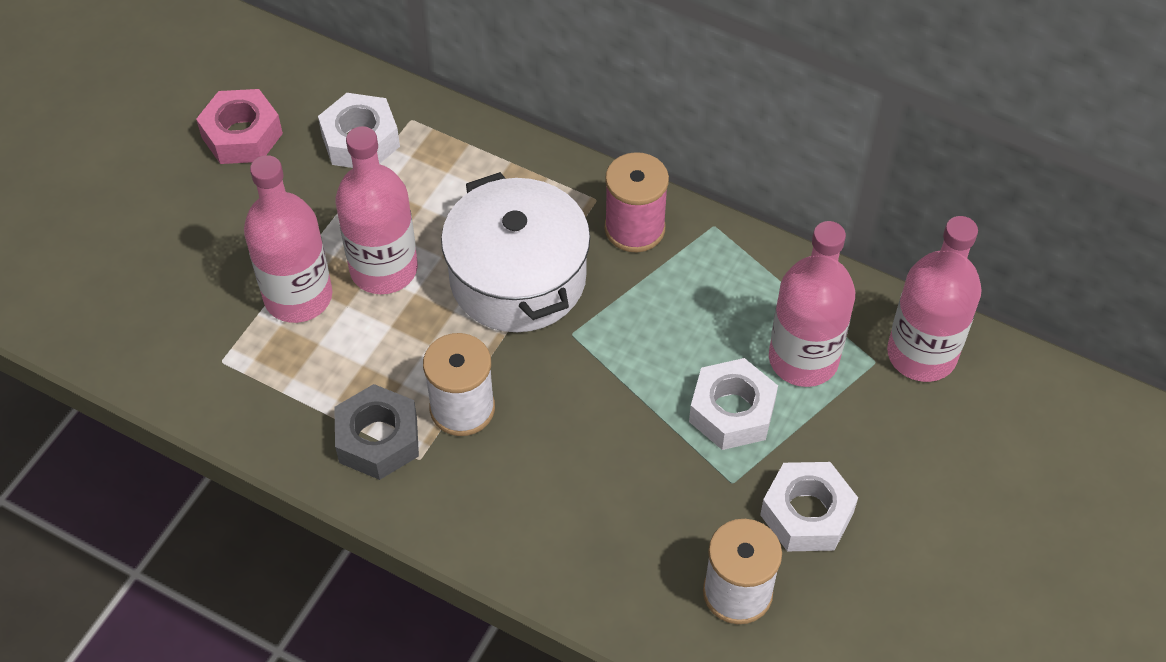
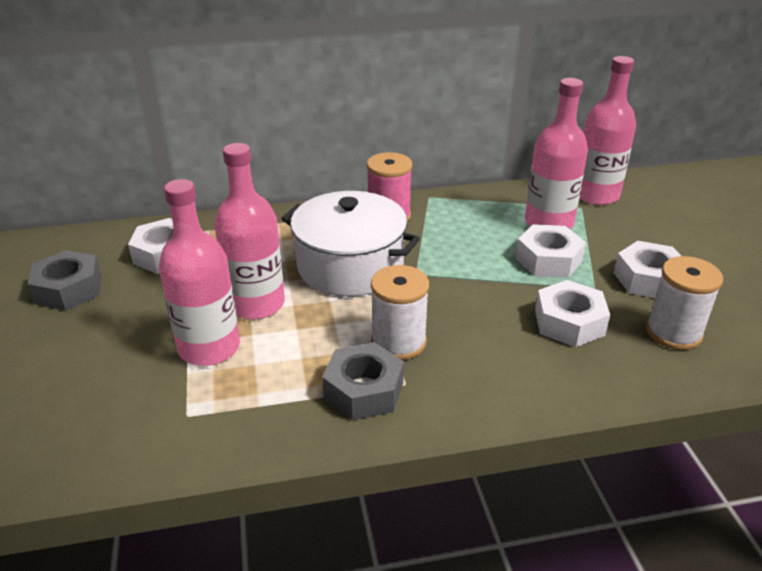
camera: 40 degrees left, 20 degrees down
pink nut [196,89,283,164] -> grey nut [28,250,101,311]
none -> white nut [535,280,610,347]

